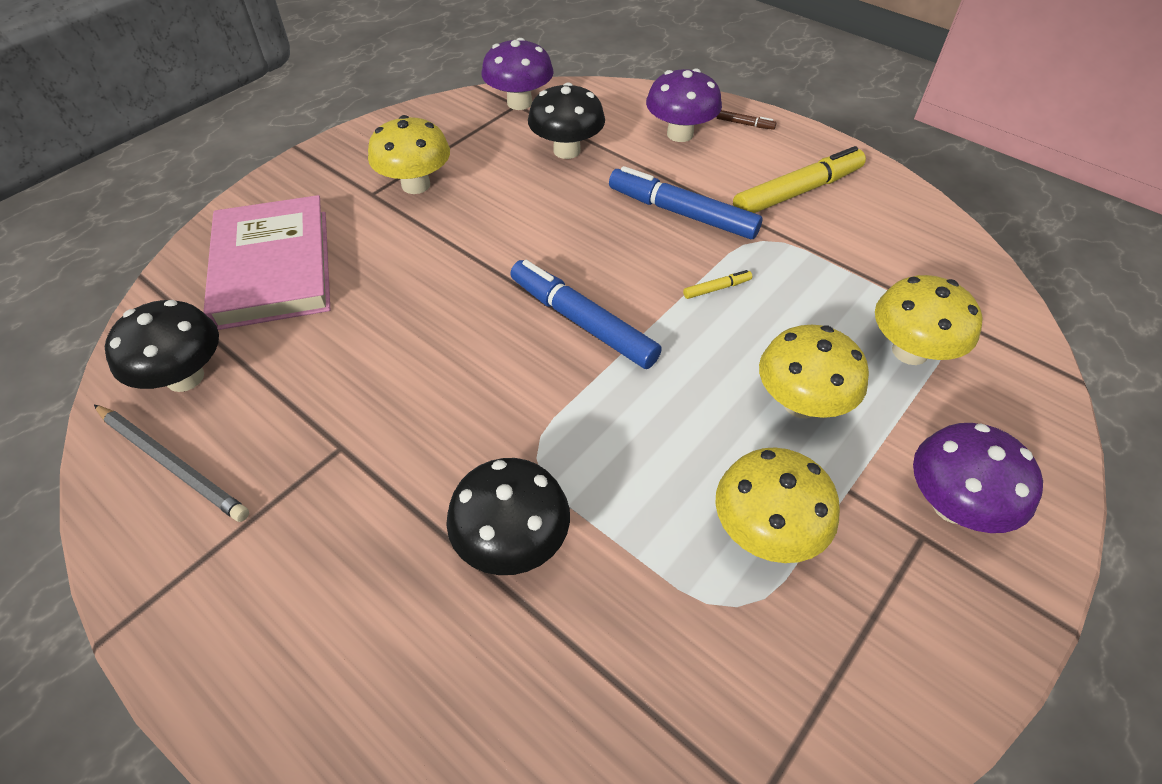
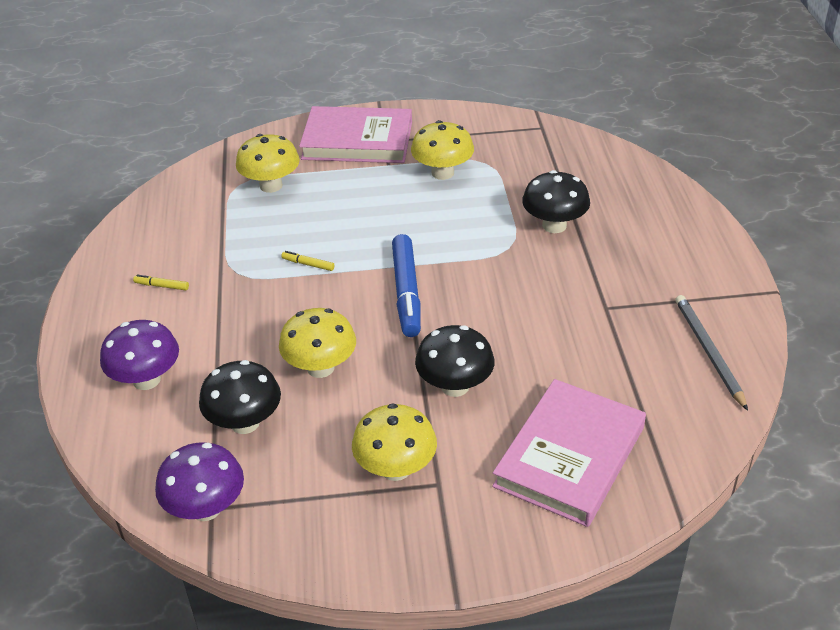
camera: 135 degrees left, 10 degrees down
black mushroom [105,300,219,392] -> black mushroom moved to [415,325,495,397]
blue marker [609,166,762,239] -> none
brown marker [717,110,776,130] -> none
yellow marker [733,146,866,213] -> yellow marker [133,275,189,290], size x0.42
yellow mushroom [759,325,869,418] -> yellow mushroom moved to [279,308,356,378]
purple mushroom [913,423,1043,533] -> pink book [299,106,412,163]

